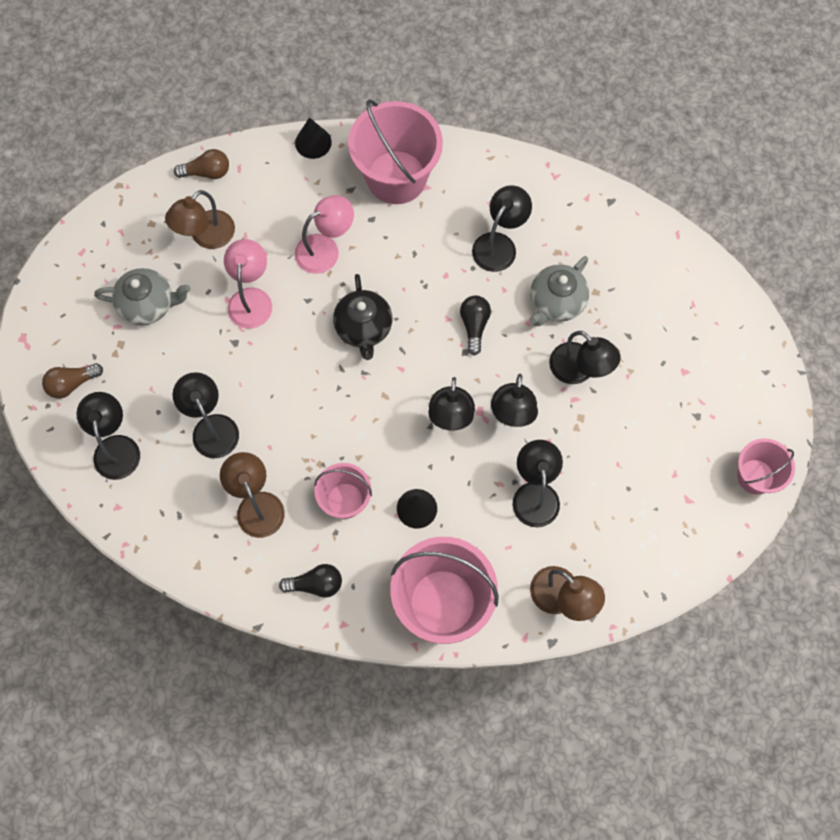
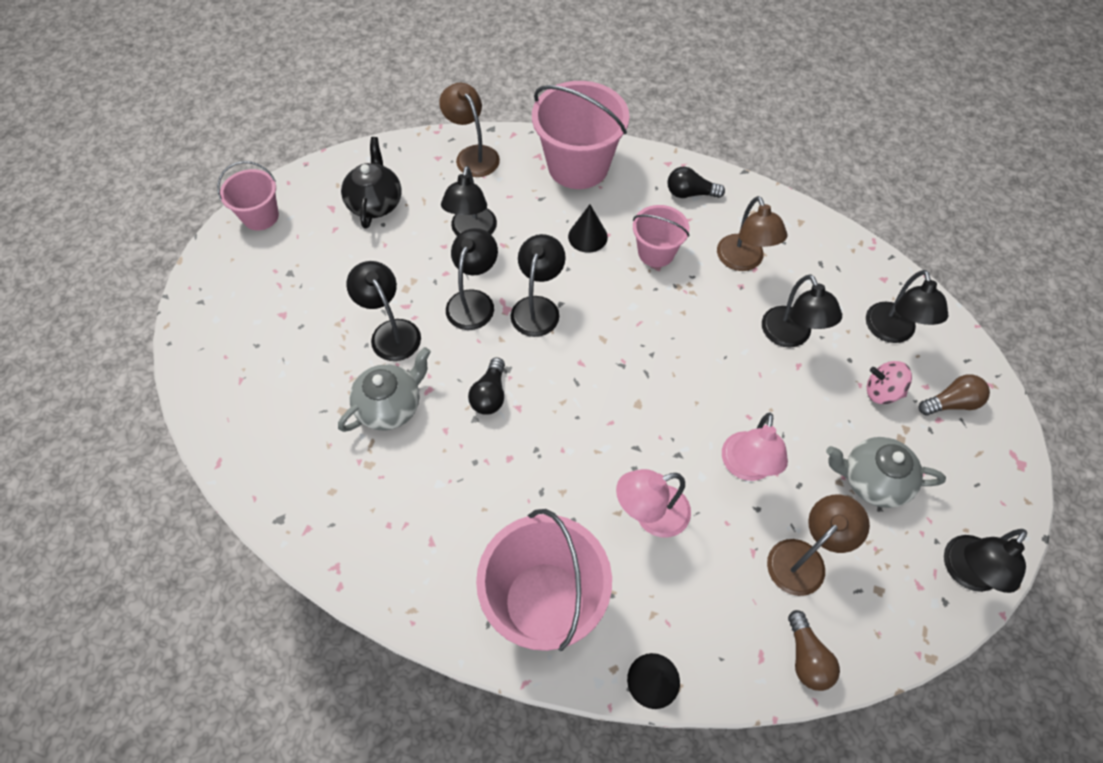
camera: 170 degrees left, 10 degrees down
brown light bulb [174,149,229,179] -> brown light bulb turned 105 degrees counterclockwise [788,610,840,691]
black teapot [333,274,392,360] -> black teapot moved to [341,137,401,229]
black lamp [472,185,532,272] -> black lamp moved to [944,529,1027,593]
none -> pink spinning top [867,361,912,404]

